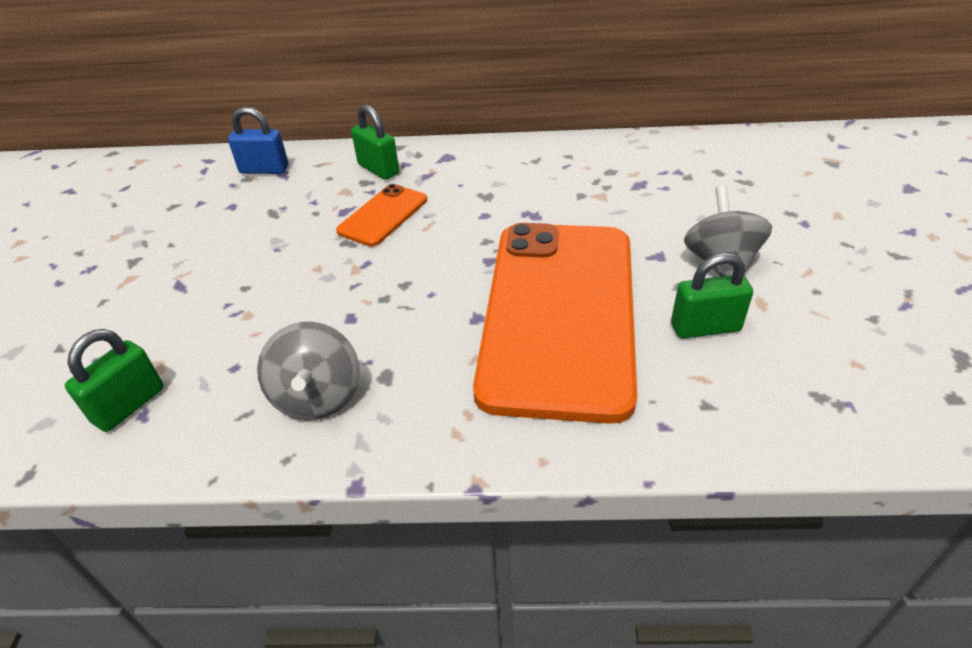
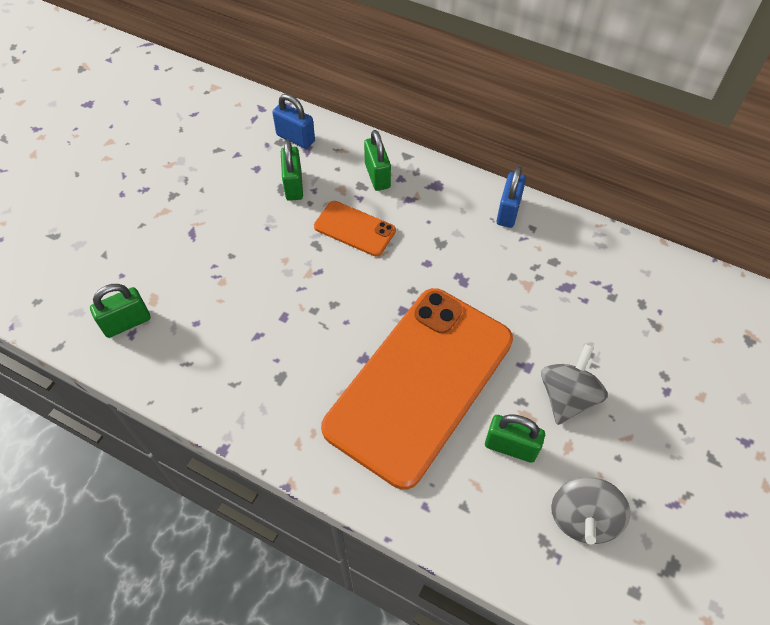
camera: 25 degrees right, 15 degrees up
grey spinning top [257,322,360,420] -> grey spinning top moved to [551,477,630,544]
orange phone [336,184,427,247] -> orange phone turned 60 degrees clockwise [314,201,396,256]
none -> green padlock [281,140,303,201]
none -> blue padlock [496,166,526,228]

